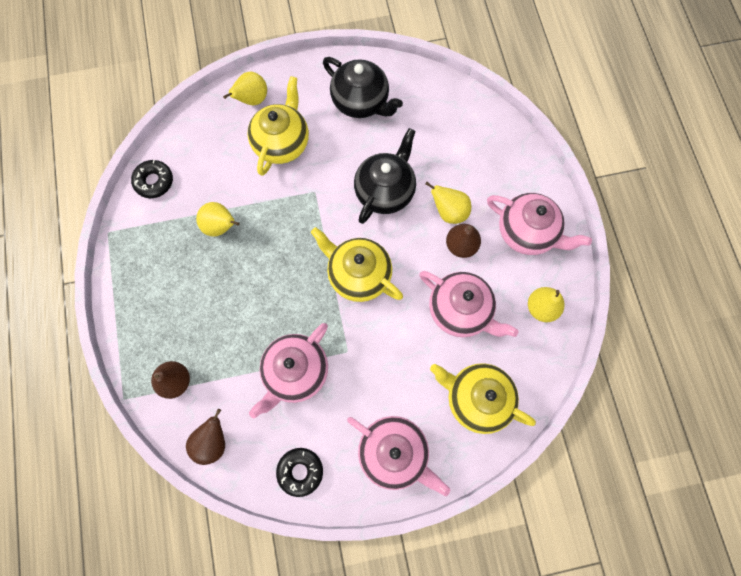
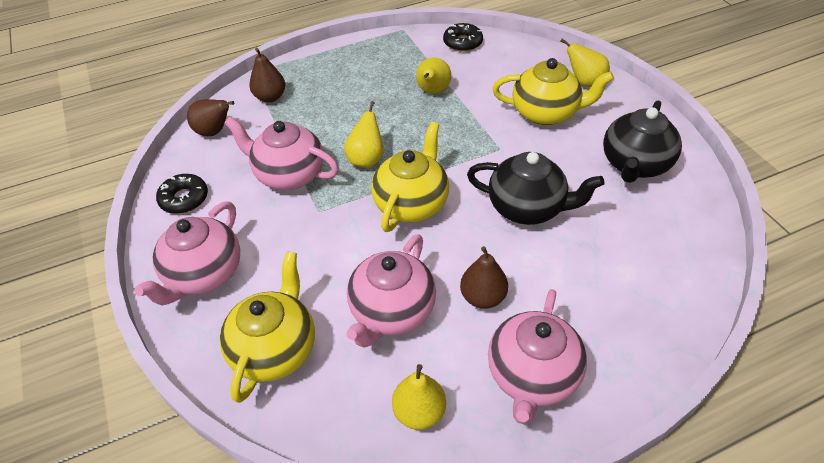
camera: 80 degrees right, 25 degrees down
yellow pear [425,182,471,224] -> yellow pear moved to [344,101,384,168]

